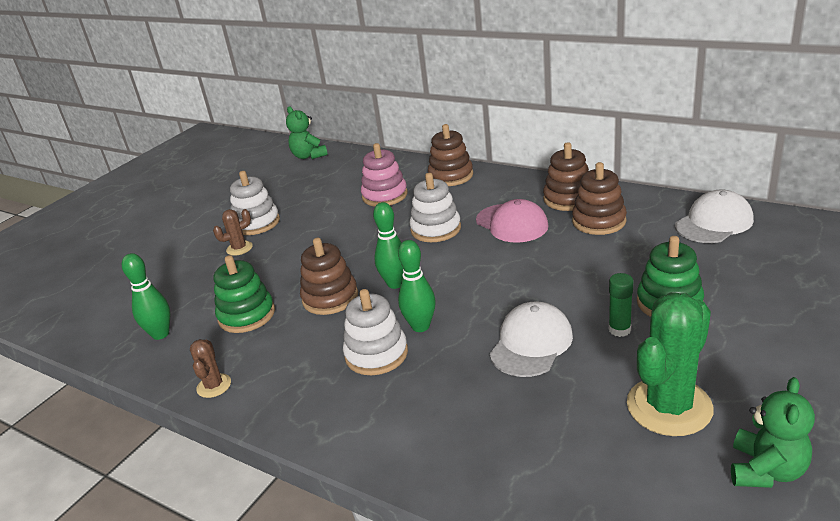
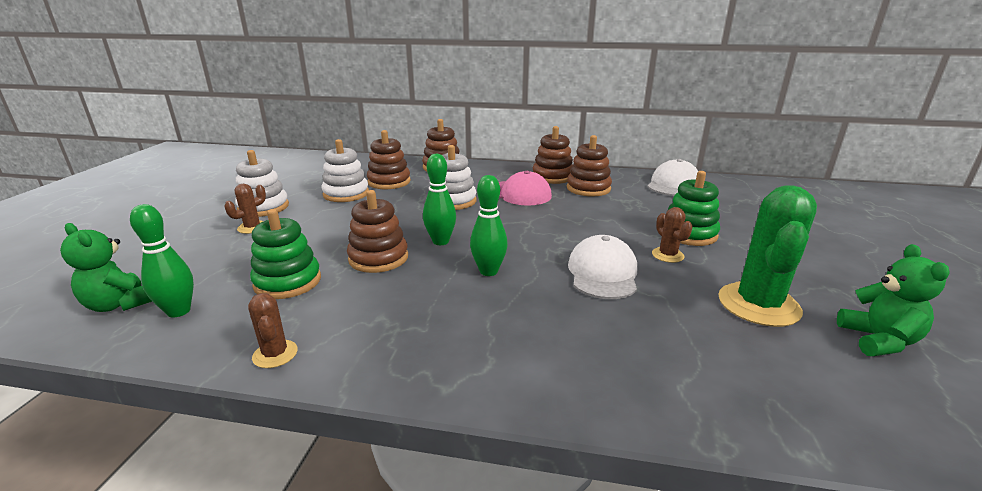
camera: 25 degrees left, 5 degrees down
green teddy bear [286,106,328,159] -> green teddy bear moved to [60,223,152,312]
white stacking toy [343,289,408,375] -> white stacking toy moved to [321,139,369,202]
pink stacking toy [361,143,408,207] -> brown stacking toy [367,130,411,189]
green glue stick [609,273,633,337] -> brown cactus [652,207,693,263]

